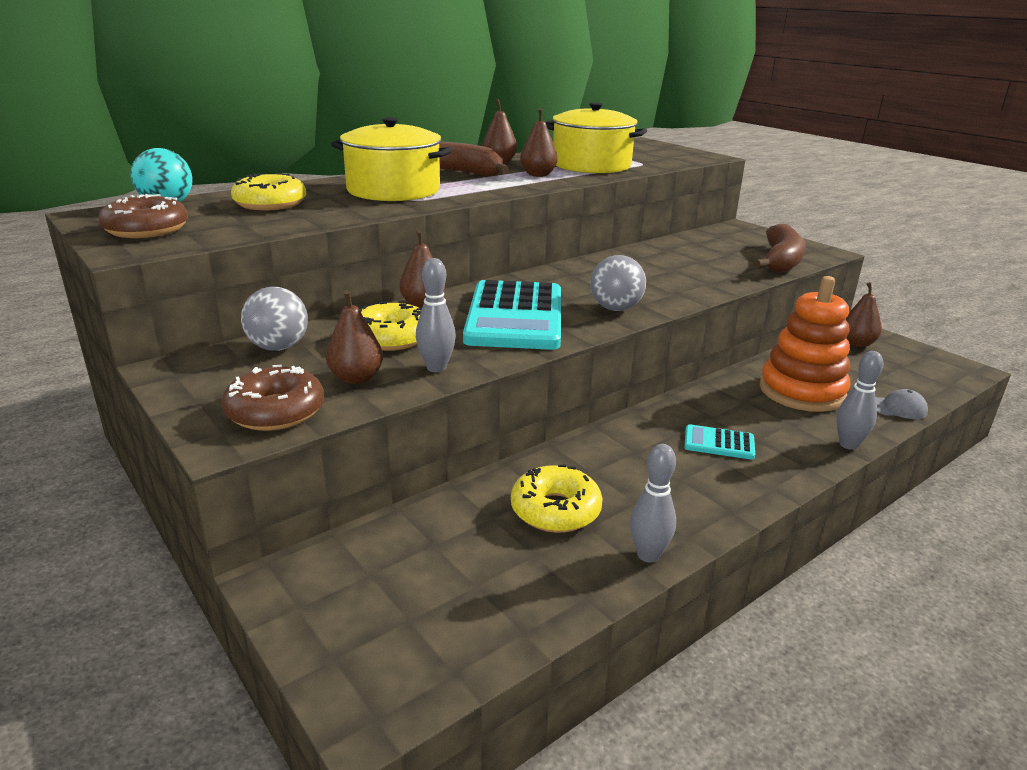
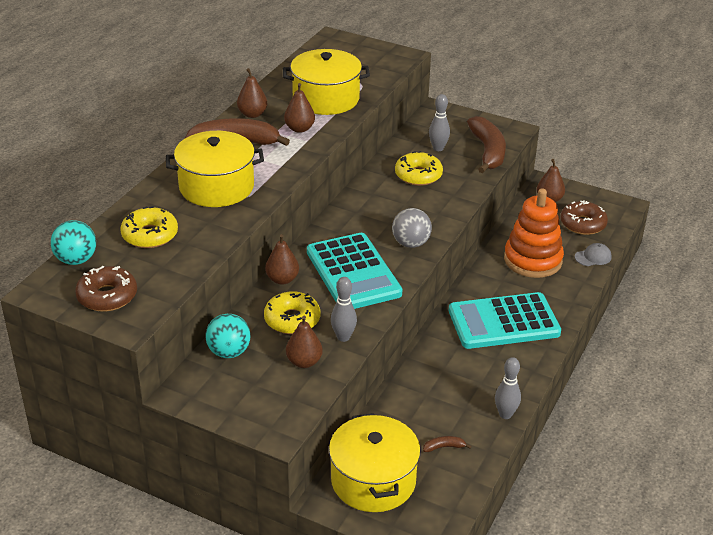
camera: 25 degrees left, 10 degrees up
brown donut [222,364,324,431] -> brown donut moved to [560,200,608,235]
grey ball [241,287,308,351] -> turquoise ball [205,314,251,358]
yellow donut [511,464,603,533] -> yellow donut moved to [395,151,443,186]
turquoise calculator [684,424,755,460] -> turquoise calculator [449,292,561,349], size x2.26
grey bowling pin [837,351,883,450] -> grey bowling pin moved to [429,94,450,151]
none -> yellow pot [329,413,421,512]
none -> brown banana [423,436,471,452]

